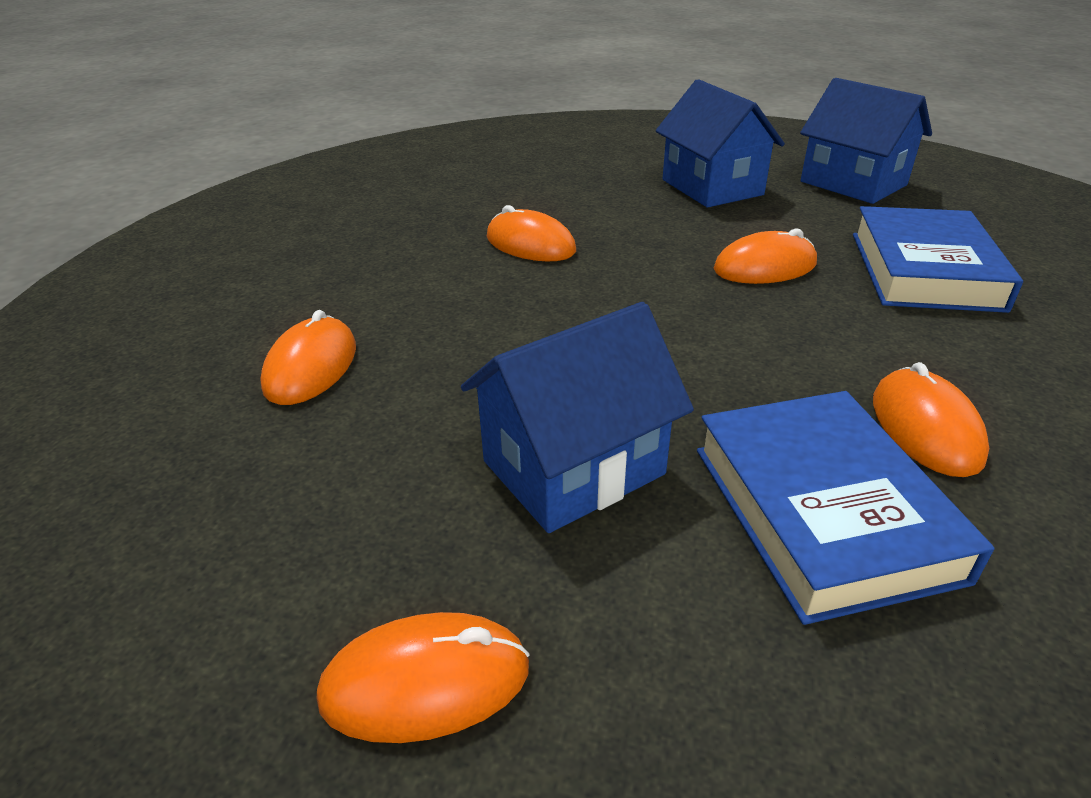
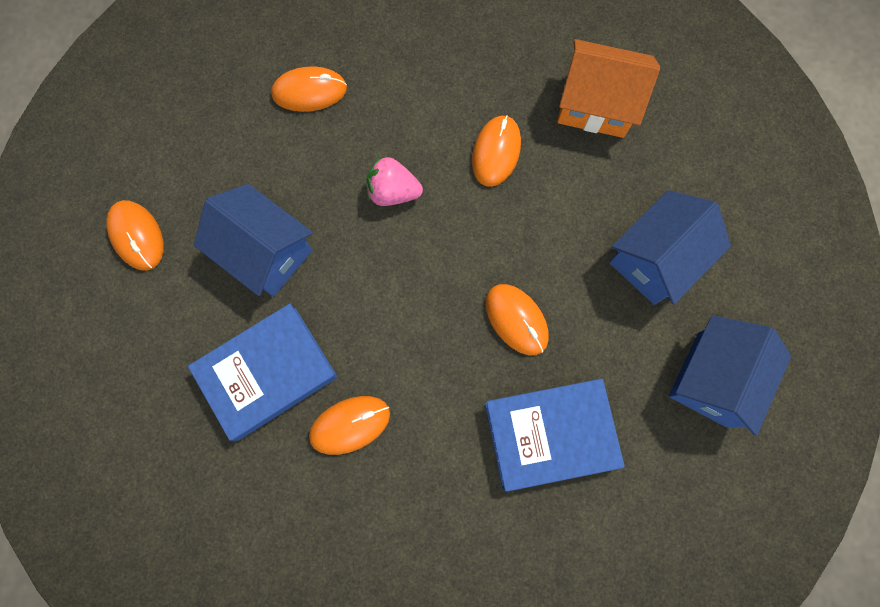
camera: 70 degrees right, 40 degrees up
none -> pink strawberry [367,157,423,206]
none -> orange house [557,39,660,138]

